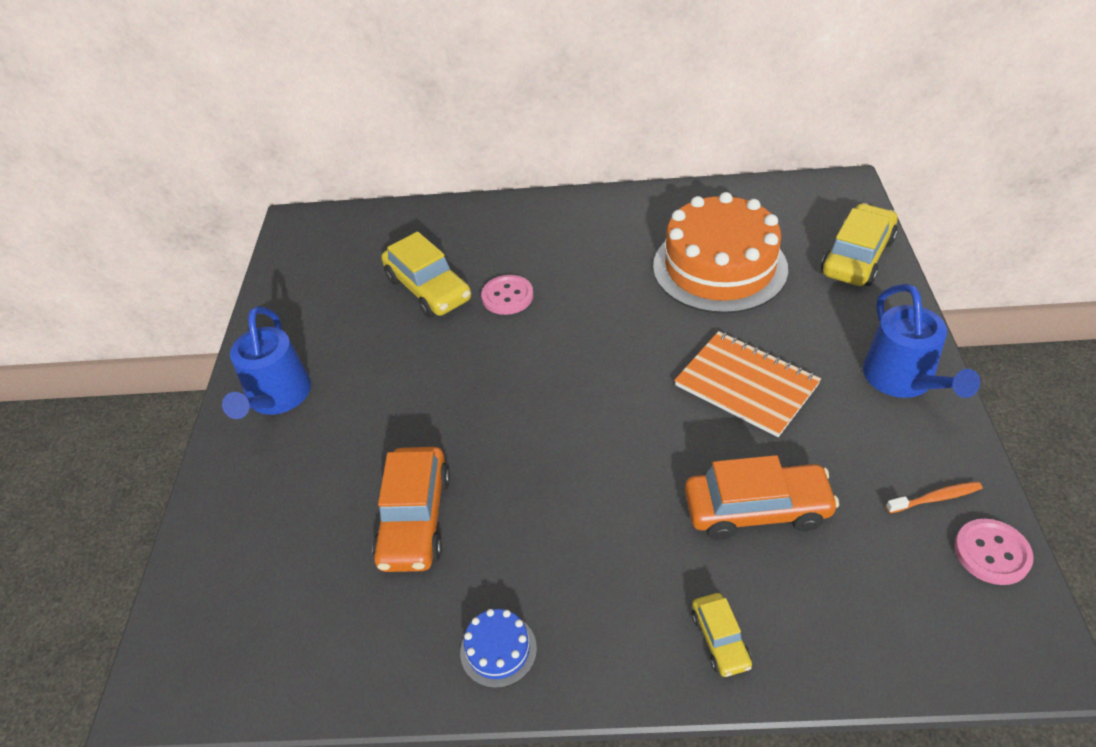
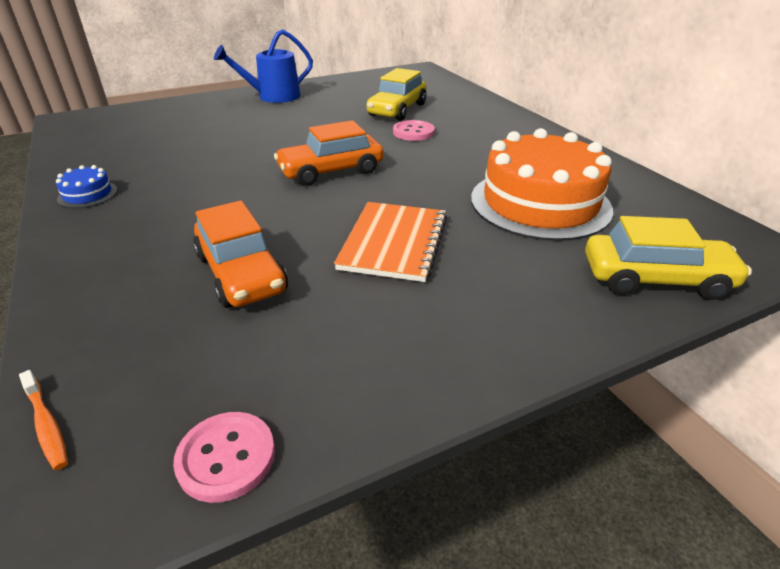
camera: 60 degrees right, 10 degrees down
orange car [372,447,450,572] -> orange car moved to [274,120,383,186]
yellow car [692,593,752,677] -> none
blue watering can [863,284,980,398] -> none
orange toothbrush [886,481,982,513] -> orange toothbrush moved to [19,370,68,470]

